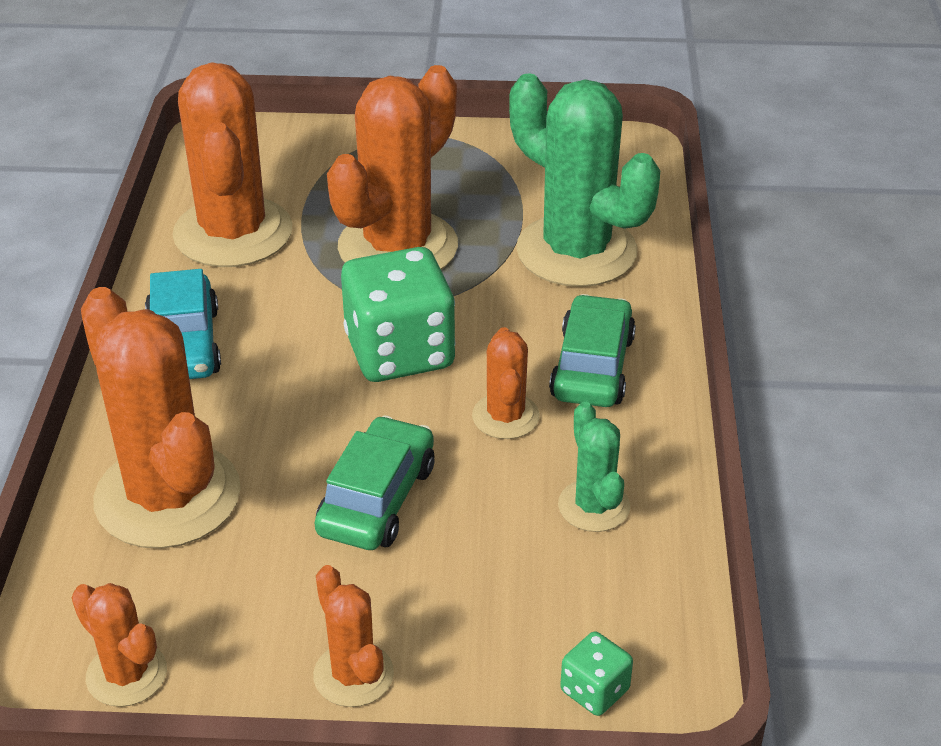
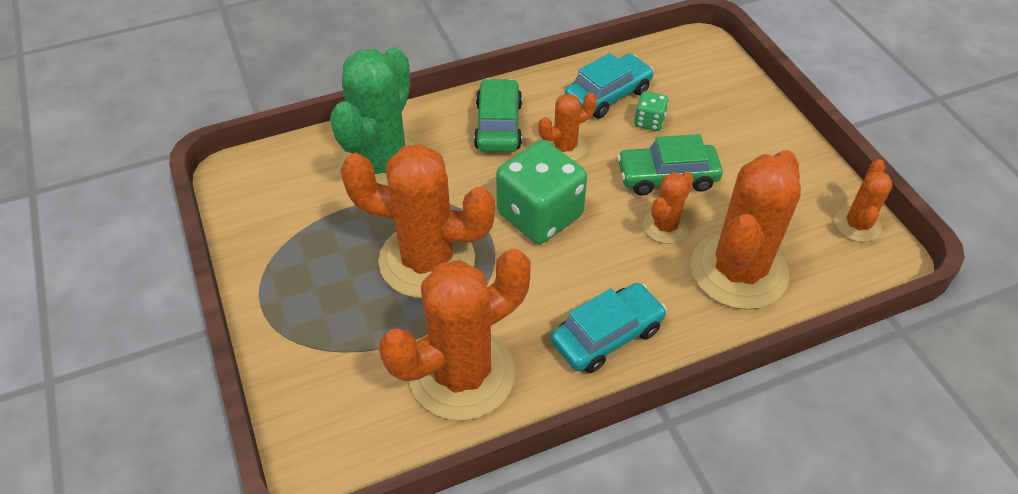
camera: 115 degrees left, 10 degrees up
orange cactus [313,565,394,707] -> orange cactus moved to [643,171,694,244]
green car [549,294,636,407] -> green car turned 105 degrees clockwise [474,78,522,152]
green cactus [558,401,630,532] -> turquoise car [565,53,654,119]
green dice [560,631,633,716] -> green dice moved to [634,91,669,131]

